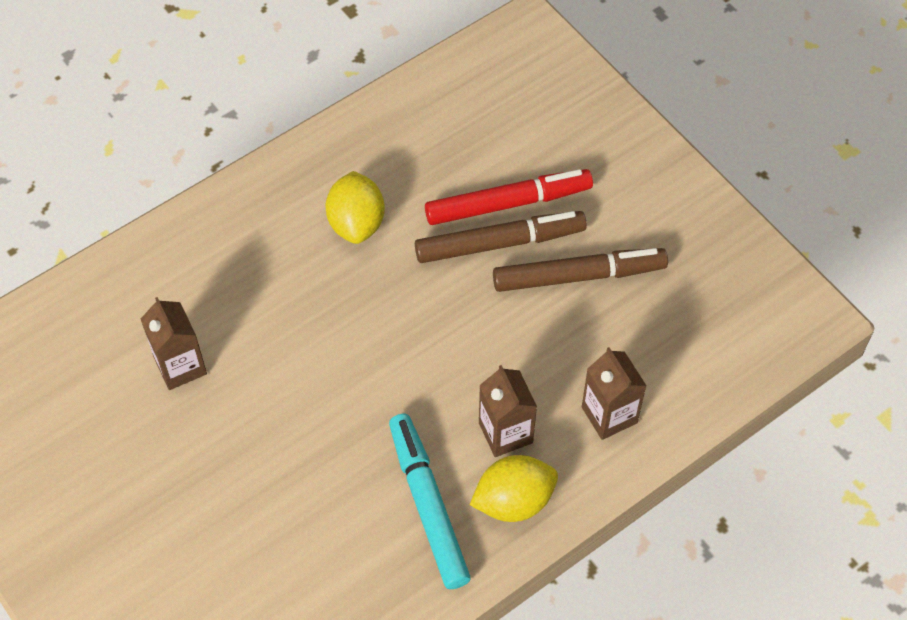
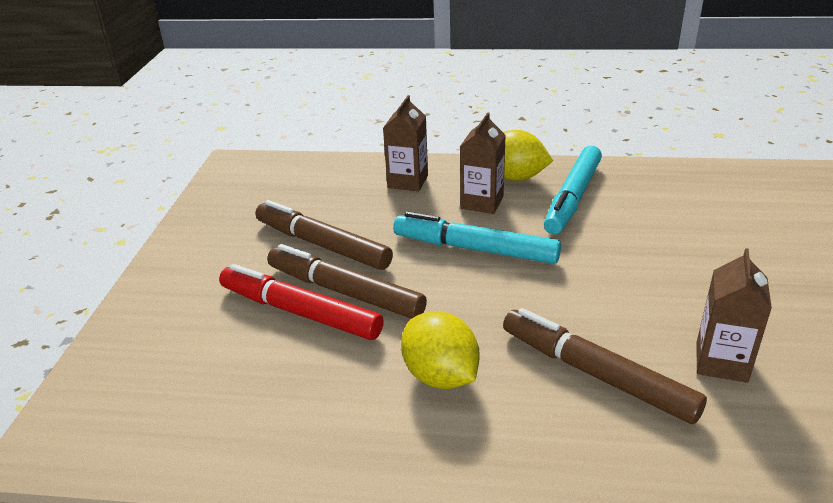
camera: 135 degrees left, 25 degrees down
yellow lemon [325,171,385,244] -> yellow lemon turned 75 degrees counterclockwise [401,311,480,389]
none -> turquoise marker [393,211,561,264]
none -> brown marker [503,308,707,424]

